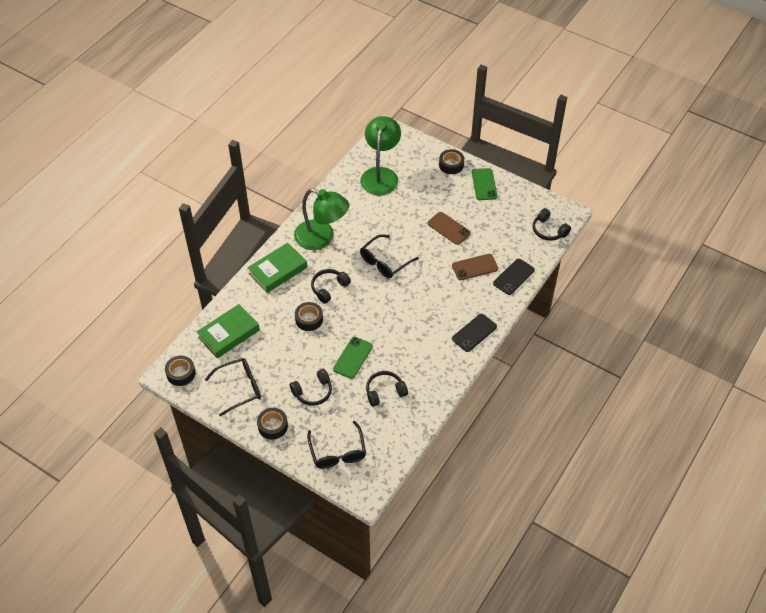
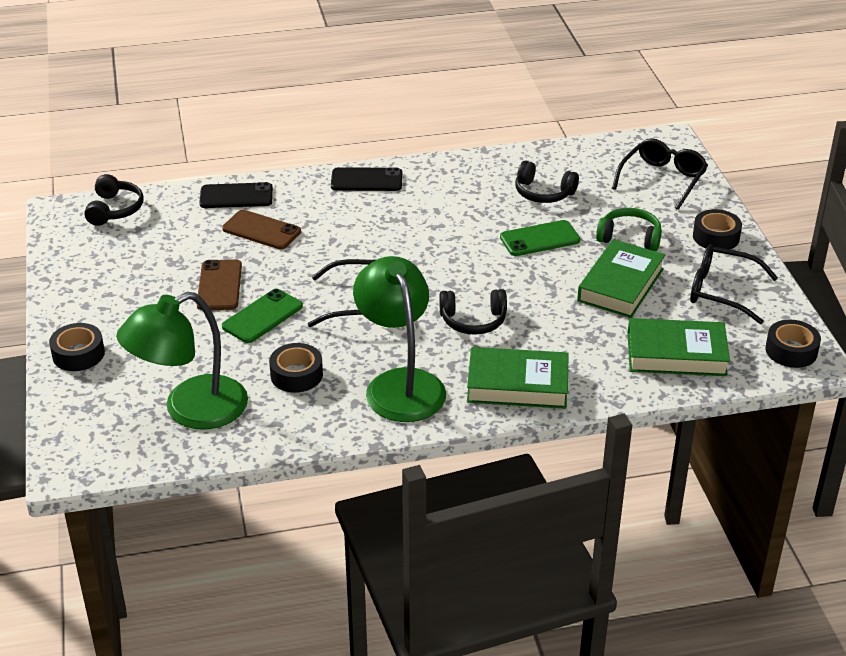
camera: 135 degrees left, 15 degrees down
black headphones [290,369,332,406] -> green headphones [596,208,662,251]
black tape [295,302,323,331] -> black tape moved to [269,343,323,393]
green phone [472,168,497,200] -> green phone moved to [222,289,303,343]
none -> green book [577,239,666,318]

